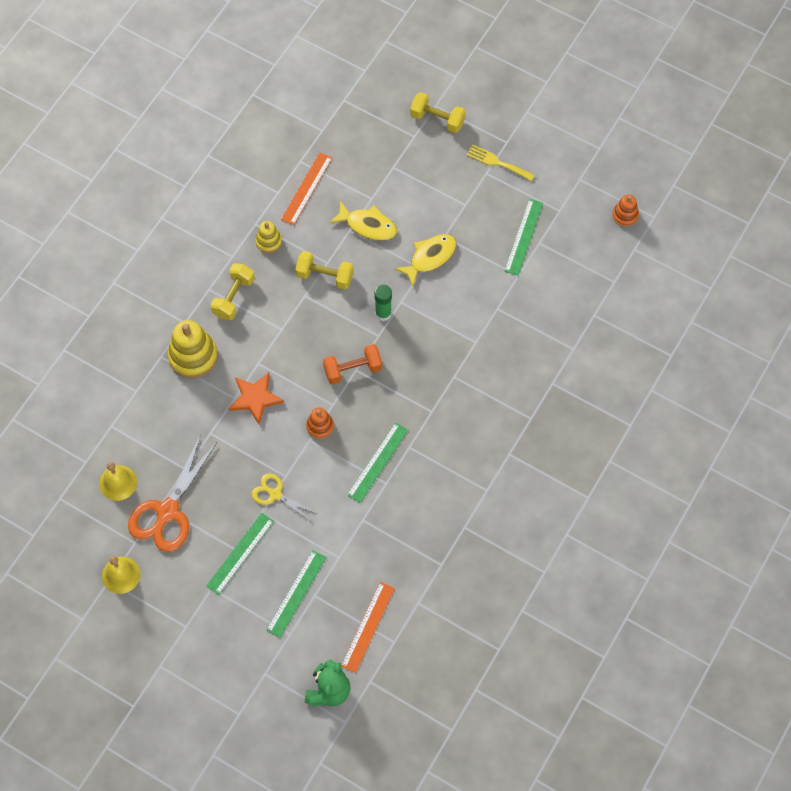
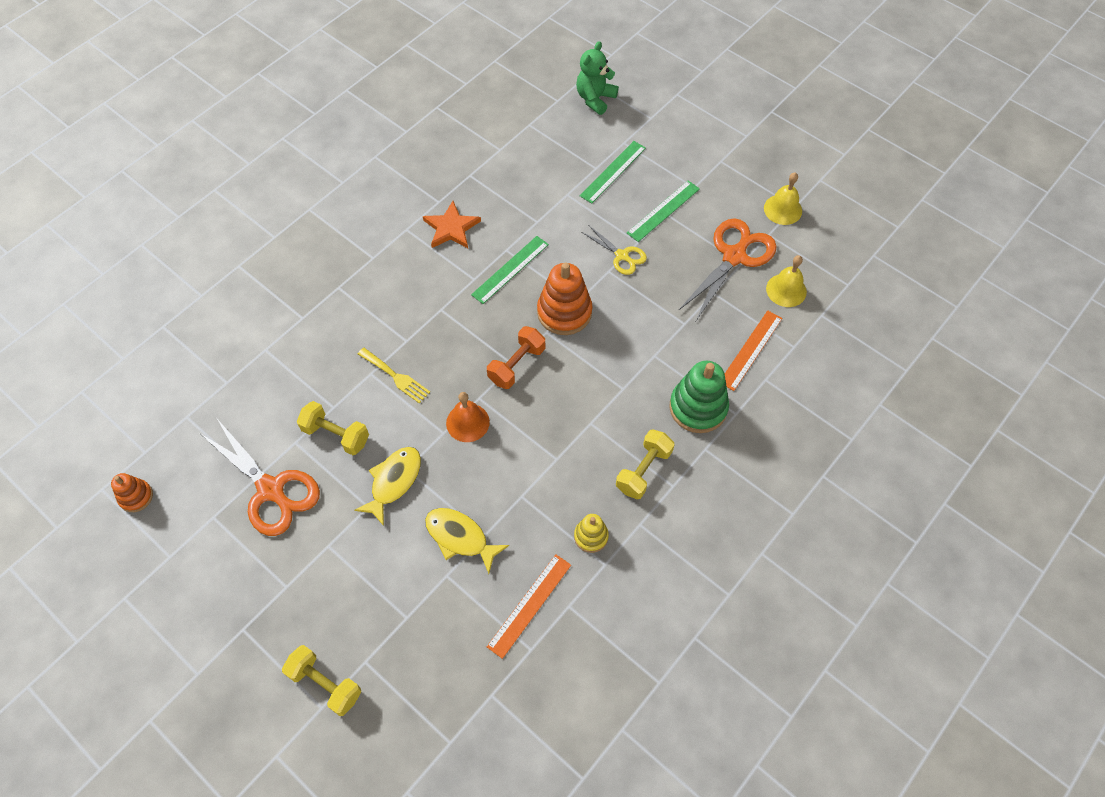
camera: 170 degrees left, 5 degrees down
yellow stacking toy [168,320,218,379] -> green stacking toy [669,361,729,433]
orange star [228,373,284,424] -> orange star moved to [423,201,481,248]
yellow dumbbell [295,251,353,289] -> yellow dumbbell moved to [297,401,369,455]
orange stacking toy [306,407,334,439] -> orange stacking toy [537,263,593,335], size x1.81
orange dumbbell [323,344,382,384] -> orange dumbbell turned 45 degrees counterclockwise [487,326,545,389]
orange ruler [341,582,395,673] -> orange ruler moved to [725,310,782,391]
green glue stick [374,285,392,321] -> orange bell [446,392,490,442]
yellow fish [395,234,456,286] -> yellow fish turned 150 degrees clockwise [354,447,421,526]
yellow fork [466,144,535,181] -> yellow fork moved to [358,348,430,404]
green ruler [504,199,543,276] -> orange scissors [200,419,320,536]

